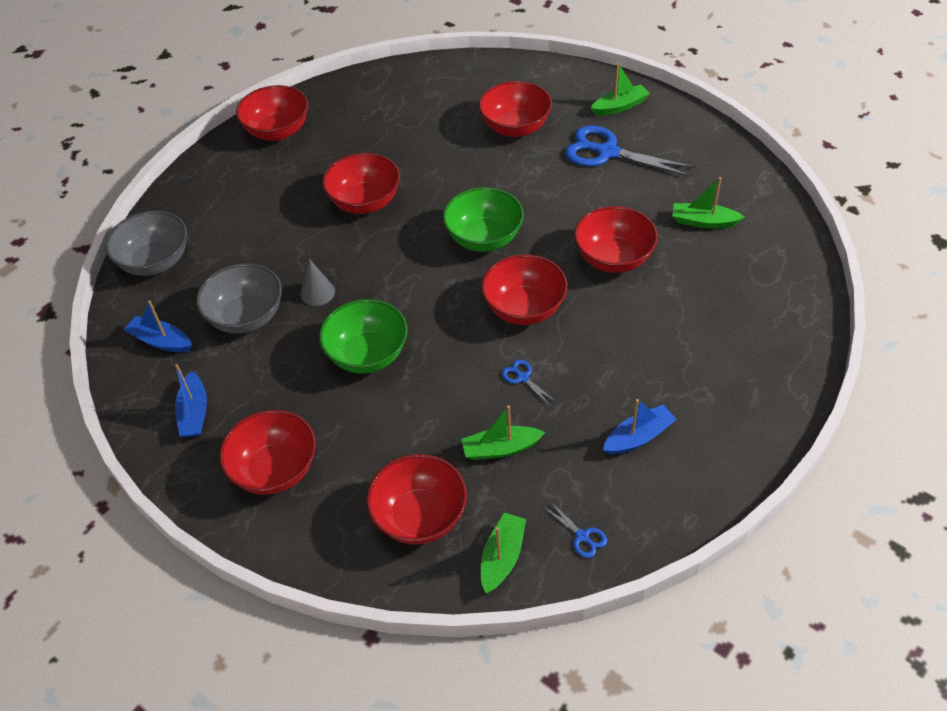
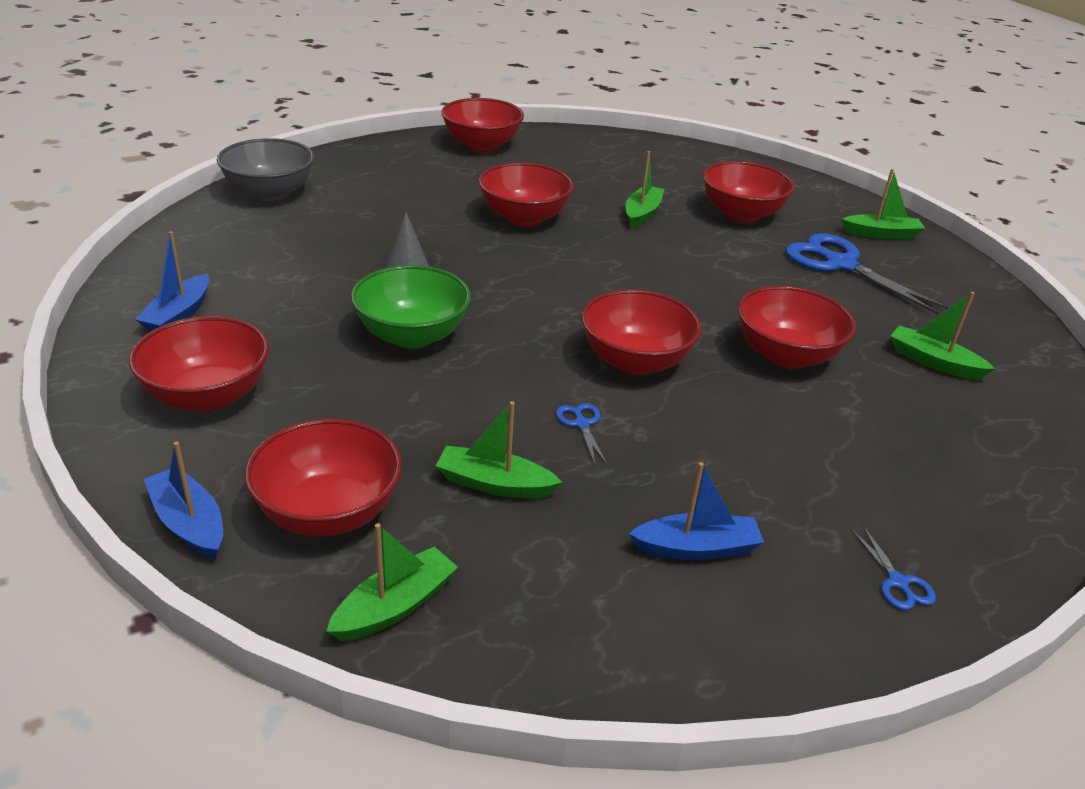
camera: 20 degrees right, 15 degrees down
blue boat [124,301,192,352] -> blue boat moved to [144,441,223,559]
grey bowl [196,263,282,334] -> none
green bowl [443,187,524,252] -> none
blue scissors [543,501,607,558] -> blue scissors moved to [851,526,936,610]
none -> green boat [626,151,665,228]

